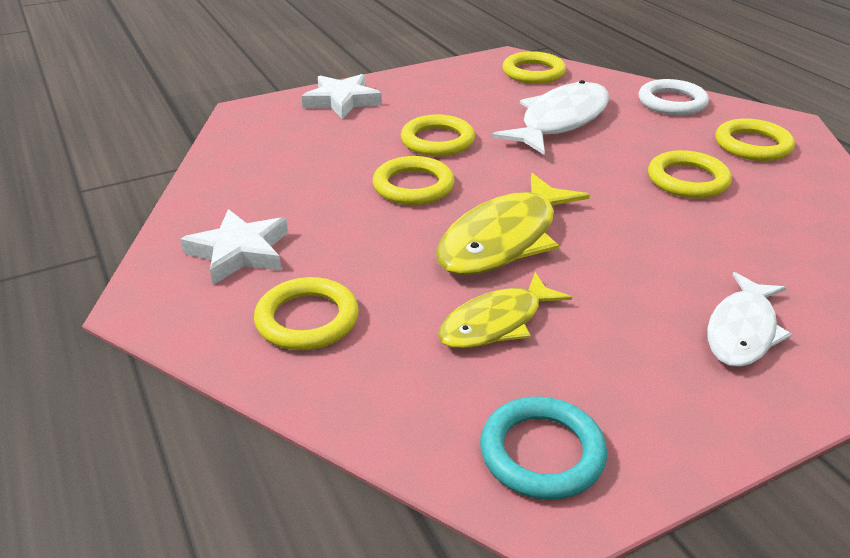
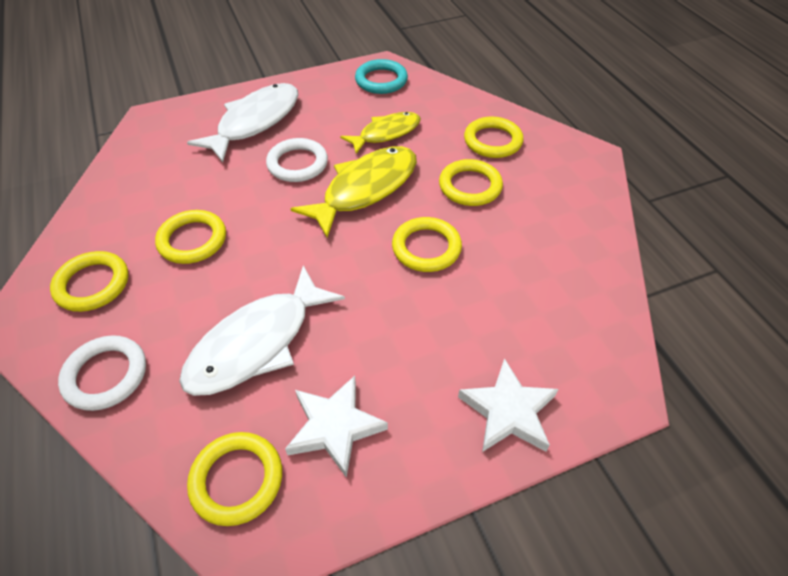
camera: 175 degrees left, 15 degrees up
white star [180,209,288,285] -> white star moved to [285,376,388,478]
yellow ring [401,114,475,156] -> yellow ring moved to [439,159,503,206]
white fish [707,272,792,367] -> white fish [187,83,298,162], size x1.55
none -> white ring [266,138,328,182]

